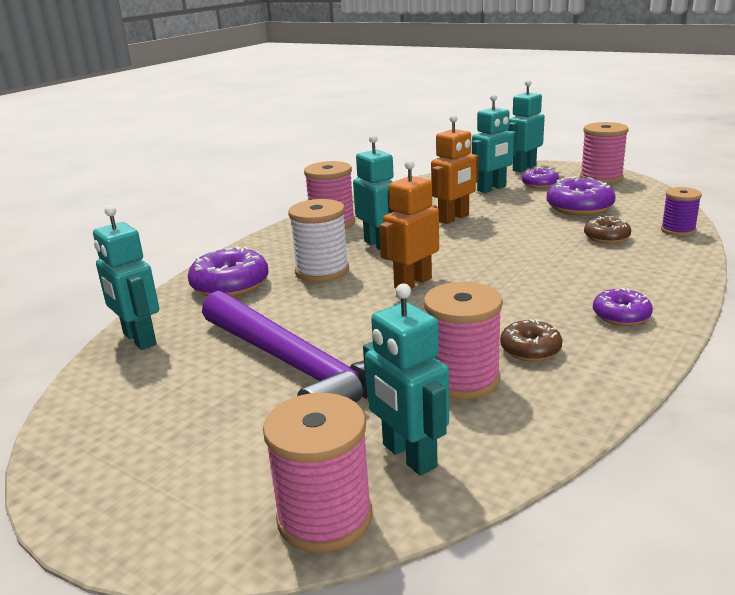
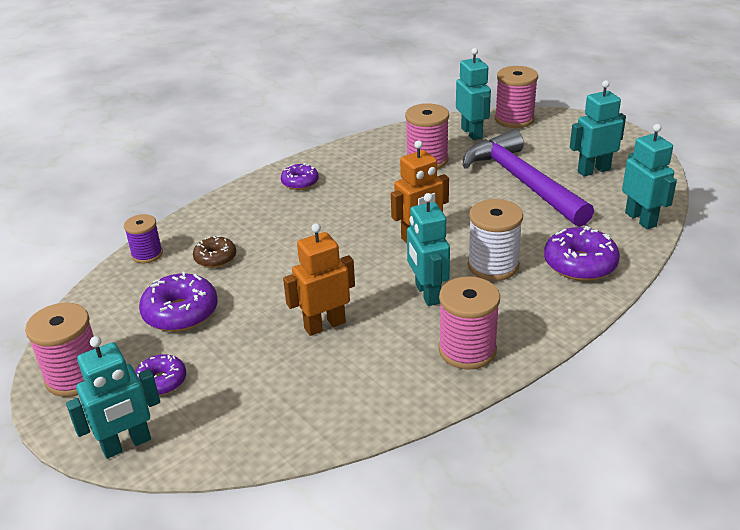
camera: 165 degrees left, 10 degrees up
turquoise robot [472,94,517,193] -> turquoise robot moved to [570,80,626,176]
brown donut [500,319,562,361] -> none

